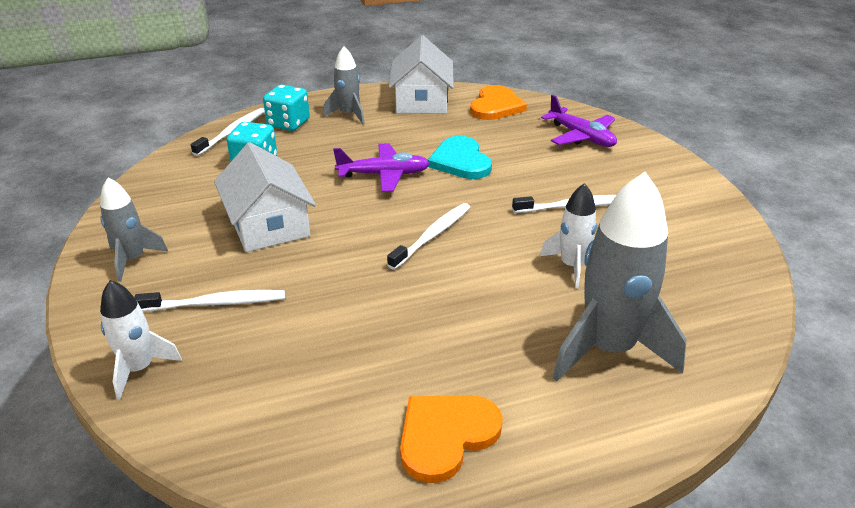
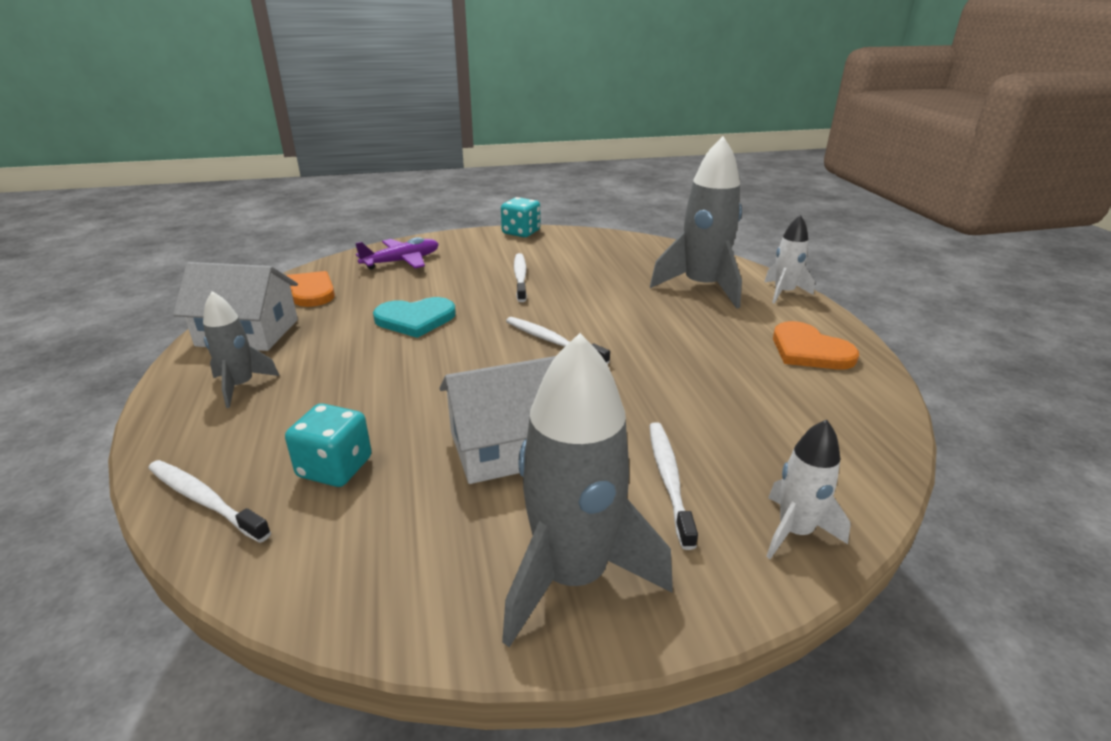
camera: 85 degrees left, 5 degrees down
grey rocket [100,177,168,282] -> grey rocket [502,333,673,647], size x1.84
turquoise dice [263,85,310,131] -> turquoise dice moved to [501,197,540,237]
purple plane [333,143,430,192] -> none
white rocket [540,183,597,288] -> white rocket moved to [764,215,815,304]

